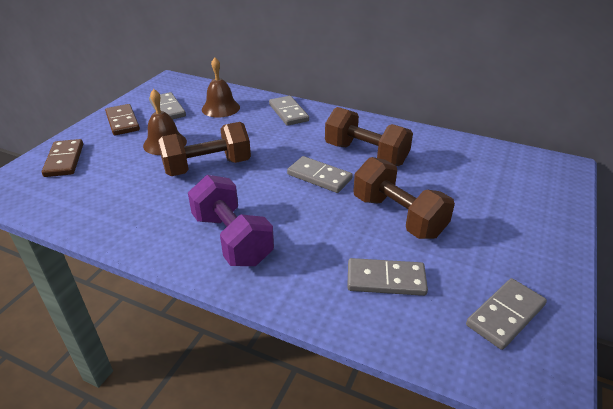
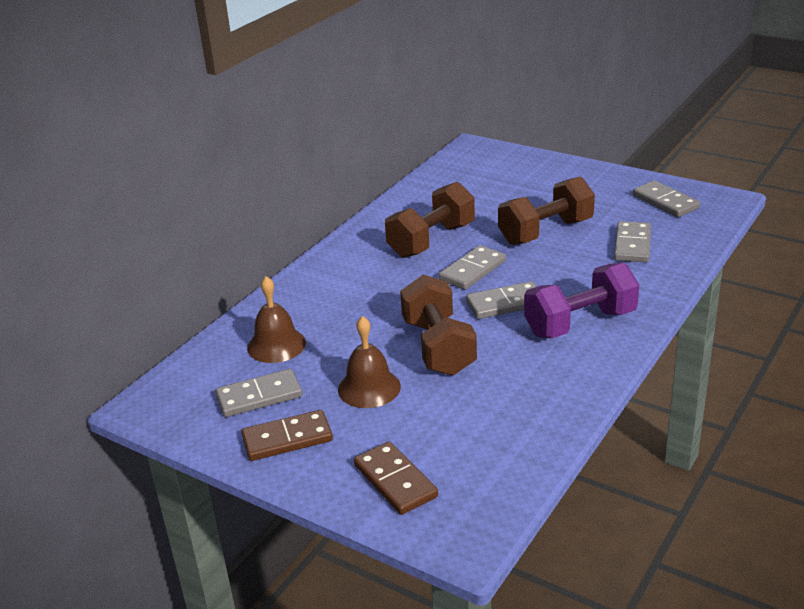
camera: 80 degrees left, 5 degrees down
brown domino [42,139,83,177] -> brown domino turned 60 degrees clockwise [354,442,438,515]
grey domino [269,96,309,126] -> grey domino moved to [466,281,537,319]

